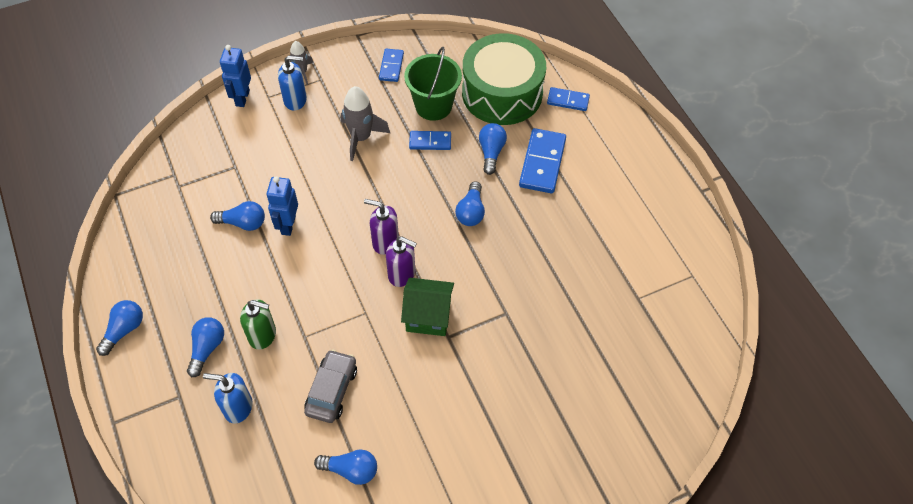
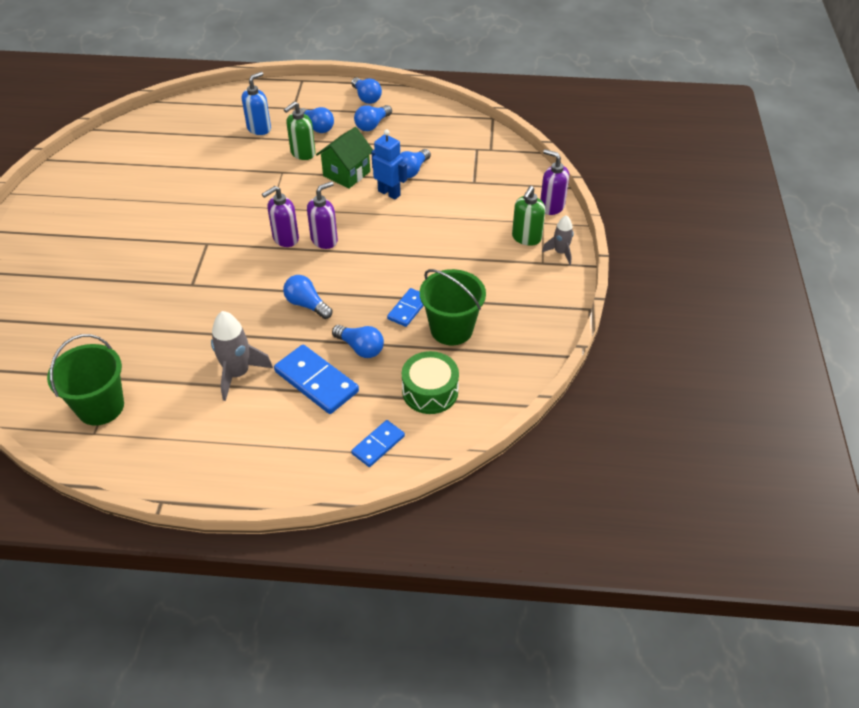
camera: 120 degrees right, 10 degrees down
blue robot [220,45,251,107] -> purple soap dispenser [540,149,569,215]
blue soap dispenser [278,55,307,111] -> green soap dispenser [512,186,545,246]
grey car [304,349,357,423] -> none
blue light bulb [314,449,377,485] -> blue light bulb moved to [354,105,392,131]
grey rocket [341,86,390,161] -> grey rocket moved to [211,311,273,401]
blue domino [379,49,404,82] -> none
green house [401,278,454,336] -> green house moved to [316,127,373,189]
green drum [462,33,546,125] -> green drum [402,351,459,414], size x0.56
none -> green bucket [47,334,124,426]

